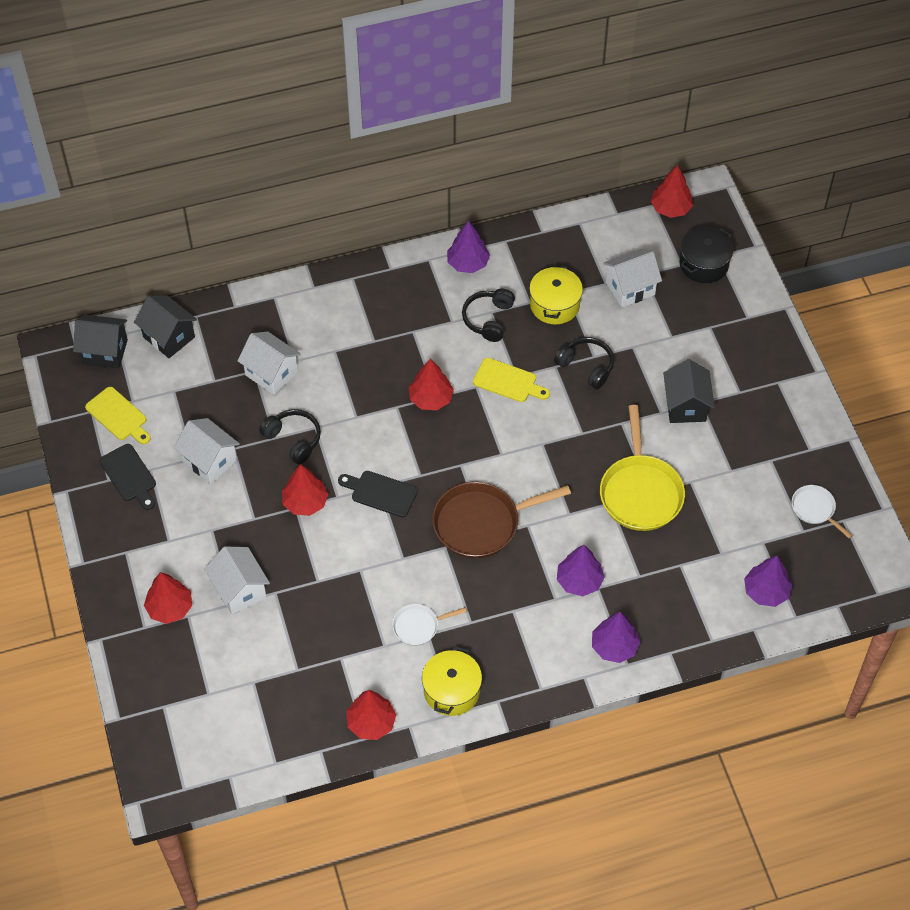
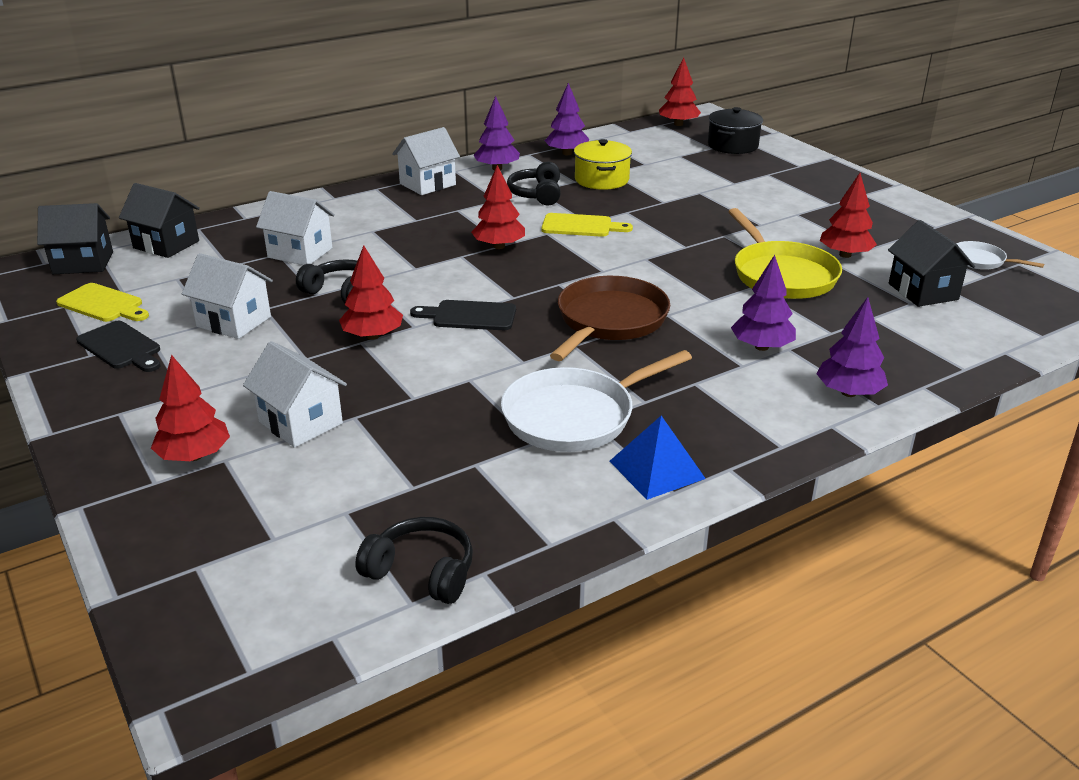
camera: 15 degrees left, 25 degrees down
red tree [346,690,396,740] -> red tree moved to [820,173,877,258]
white pan [392,604,467,646] -> white pan [501,350,692,452], size x1.94
yellow pot [422,646,482,716] -> blue pyramid [610,416,706,500]
brown pan [432,482,571,559] -> brown pan turned 150 degrees clockwise [550,276,670,361]
black headphones [554,337,614,390] -> black headphones moved to [355,517,473,604]
white house [603,249,662,308] -> white house moved to [392,127,460,195]
black house [663,359,715,423] -> black house moved to [888,220,975,307]
purple tree [744,556,793,607] -> purple tree moved to [545,83,589,155]

